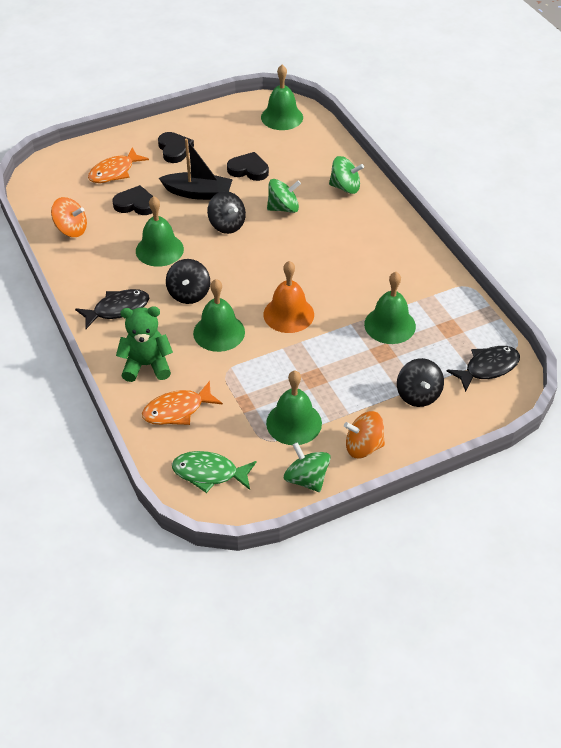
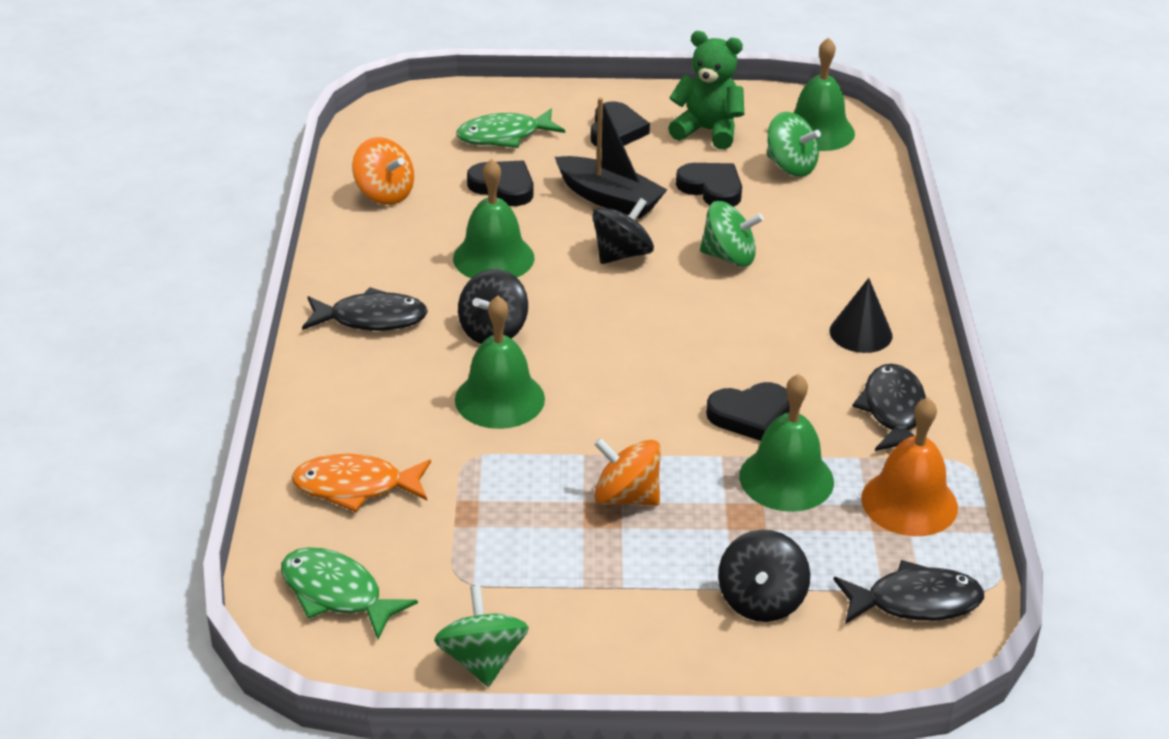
camera: 25 degrees right, 10 degrees down
orange fish [88,147,149,183] -> green fish [456,109,565,148]
green teddy bear [116,306,173,382] -> green teddy bear moved to [668,31,744,150]
black spinning top [207,191,246,234] -> black spinning top turned 120 degrees counterclockwise [592,198,654,264]
orange bell [263,261,314,333] -> orange bell moved to [861,397,958,536]
green bell [266,371,322,445] -> none
green spinning top [329,156,364,194] -> green spinning top moved to [767,112,821,177]
orange spinning top [344,411,385,458] -> orange spinning top moved to [594,438,661,506]
none -> black heart [706,382,789,441]
none -> black cone [830,278,892,353]
none -> black fish [852,364,926,451]

